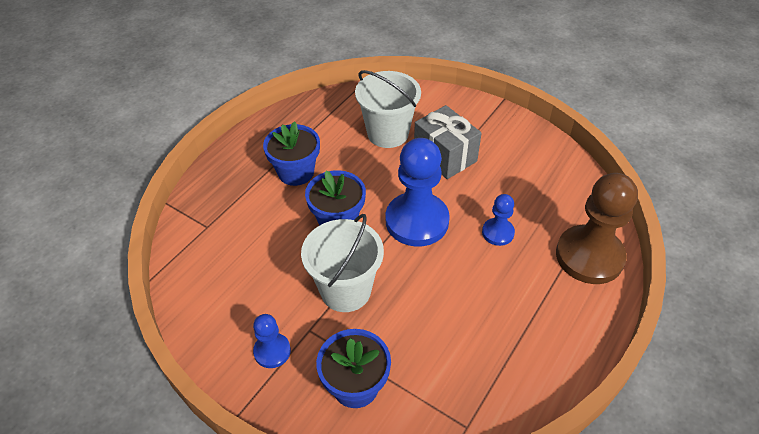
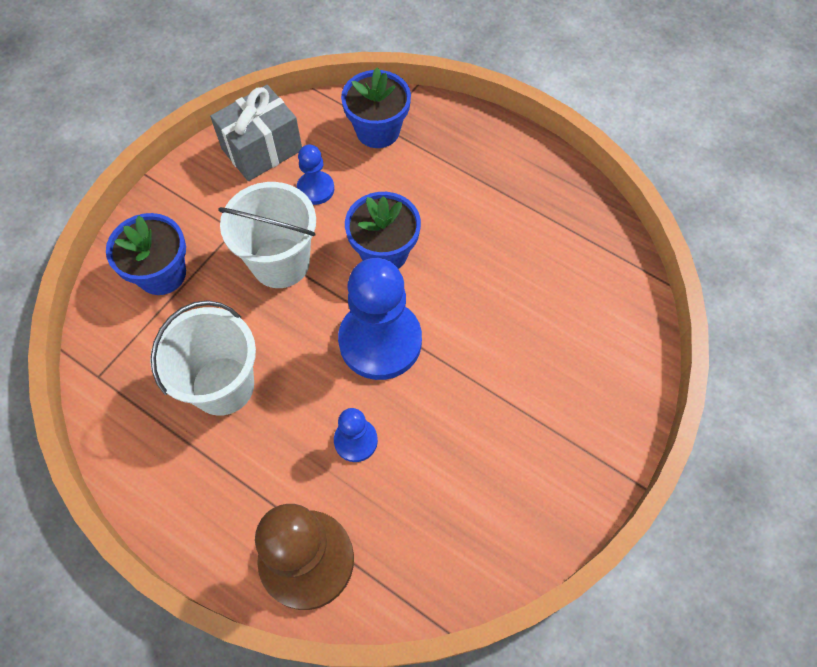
camera: 90 degrees right, 15 degrees up
blue pawn [253,314,291,368] -> blue pawn moved to [297,145,334,205]
blue flower pot [263,121,320,186] -> blue flower pot moved to [341,68,411,148]
white bucket [355,70,421,148] -> white bucket moved to [150,300,256,416]
grey gift [414,105,482,179] -> grey gift moved to [210,85,302,181]

